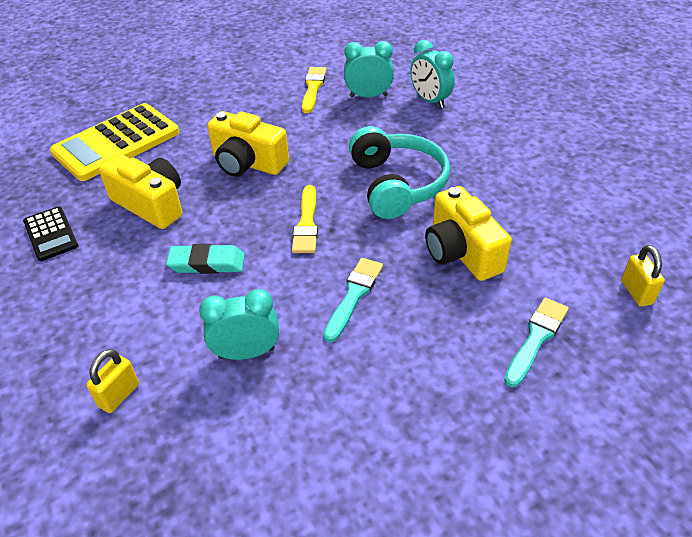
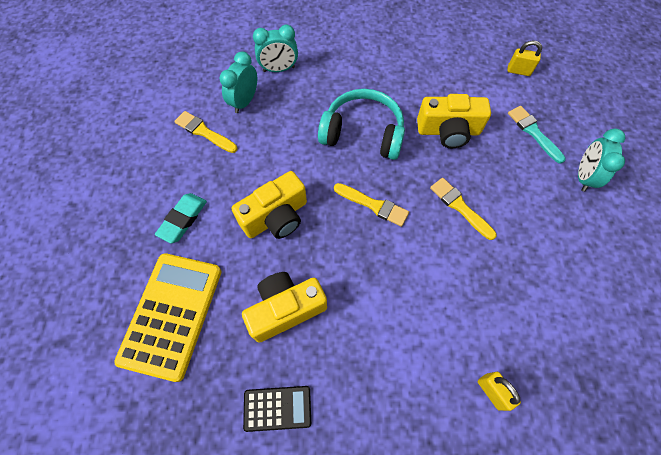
camera: 65 degrees left, 20 degrees up
yellow calculator [50,103,179,181] -> yellow calculator turned 150 degrees counterclockwise [114,253,221,382]
turquoise eraser [166,244,245,274] -> turquoise eraser moved to [155,193,207,243]
turquoise clock [199,289,279,360] -> turquoise clock moved to [578,129,625,192]
turquoise brush [323,258,383,342] -> yellow brush [430,178,497,240]

